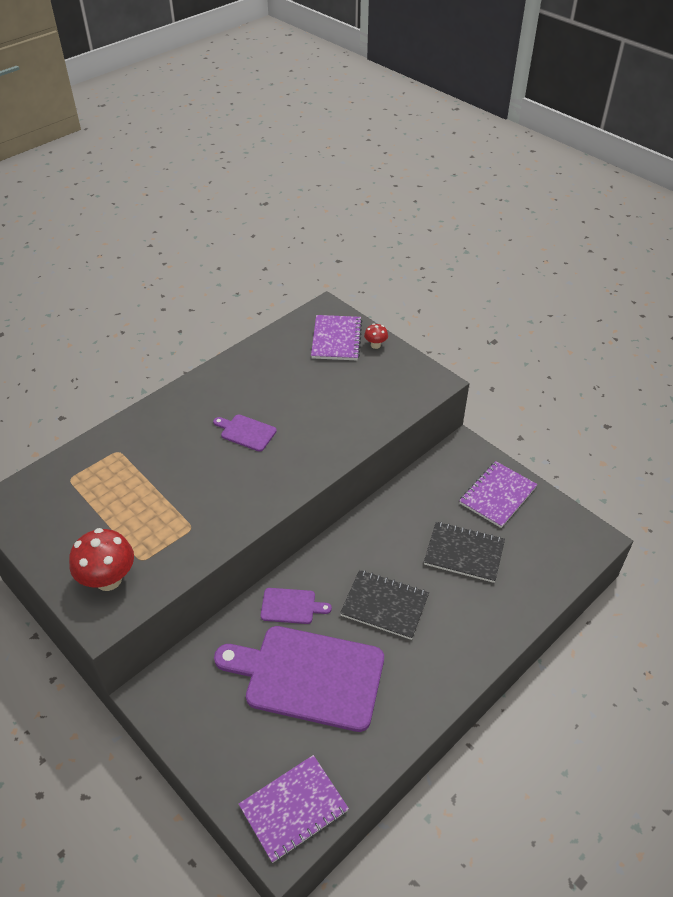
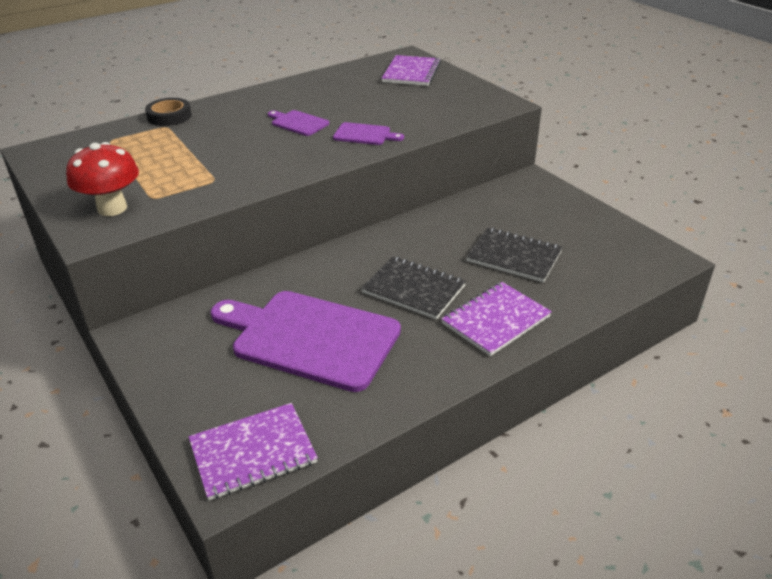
camera: 10 degrees right, 10 degrees down
purple cutting board [261,588,332,624] -> purple cutting board moved to [333,122,404,145]
red mushroom [364,323,388,349] -> none
purple notebook [459,461,538,528] -> purple notebook moved to [441,282,552,356]
none -> black tape [145,98,192,126]

